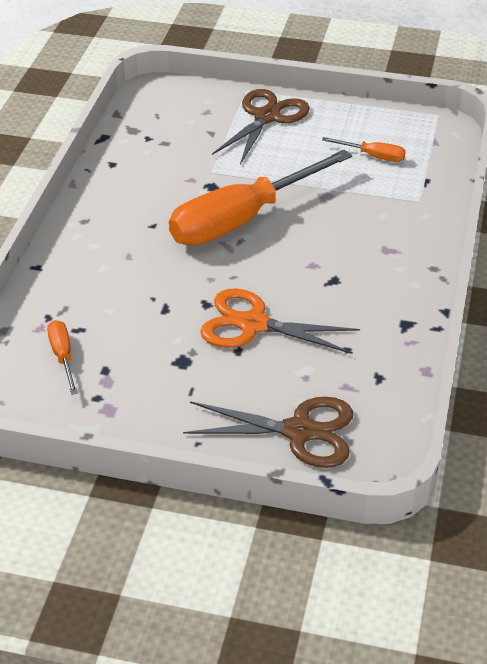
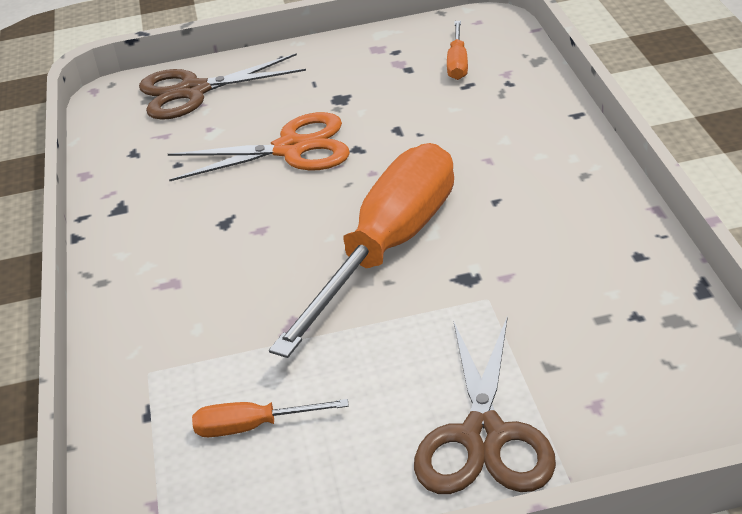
camera: 160 degrees right, 5 degrees down
orange screwdriver [47,320,78,395] -> orange screwdriver turned 45 degrees clockwise [447,21,468,80]

